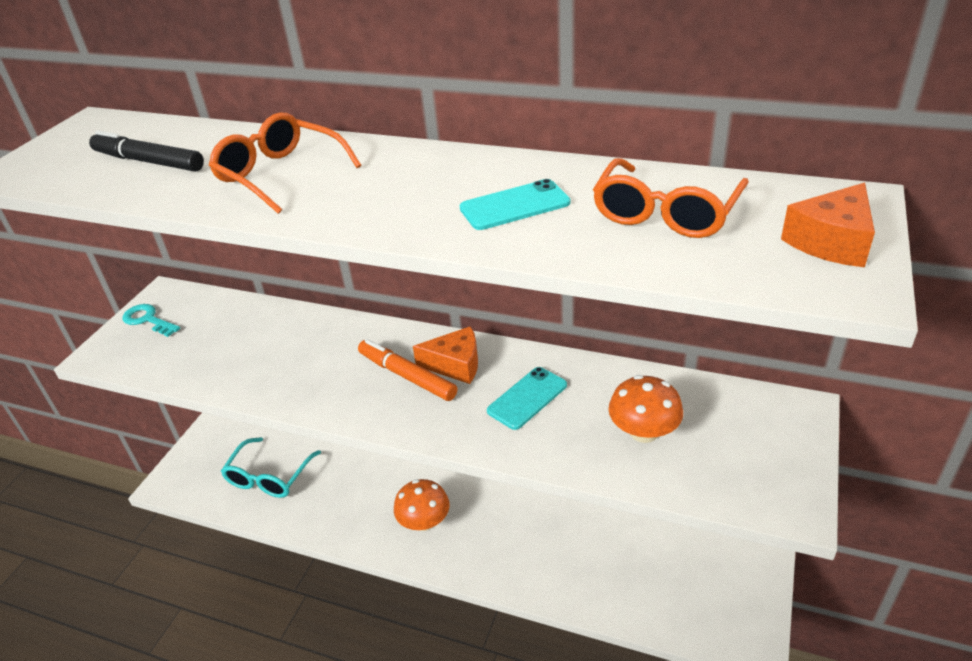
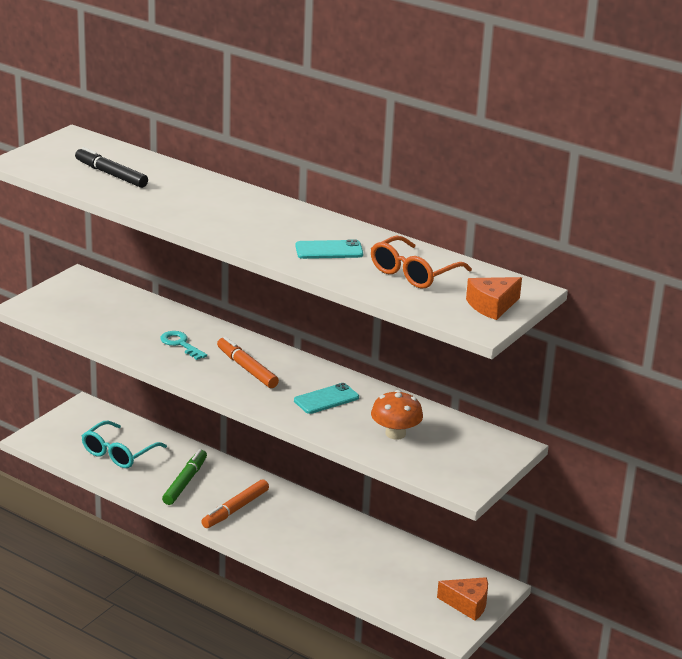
camera: 10 degrees right, 10 degrees down
turquoise key [122,304,180,337] -> turquoise key moved to [160,331,207,360]
orange glasses [209,112,362,214] -> none
orange mushroom [394,479,450,531] -> orange marker [201,479,269,528]
orange cheese [413,326,478,384] -> orange cheese moved to [437,577,488,621]
none -> green marker [162,449,207,505]

